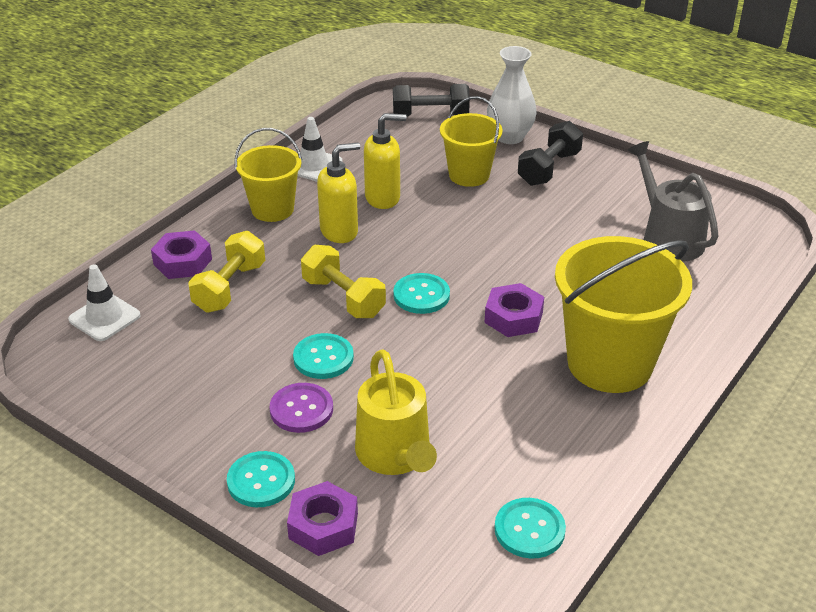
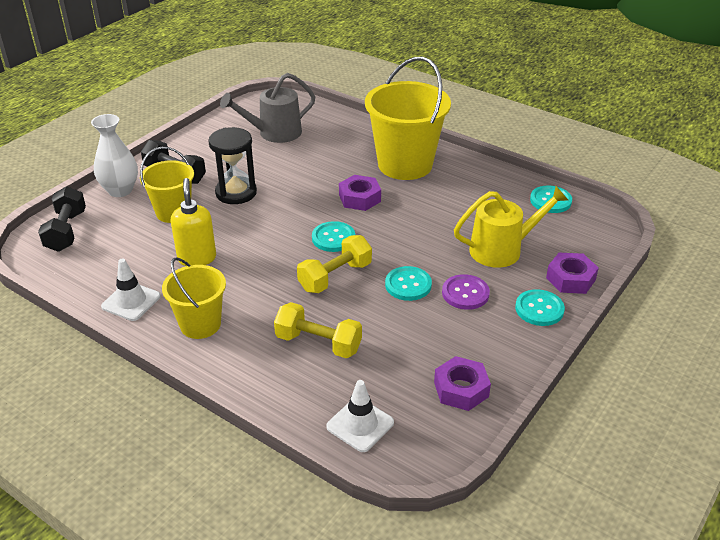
camera: 90 degrees left, 0 degrees up
purple nut [151,230,212,279] -> purple nut moved to [434,356,491,411]
yellow soap dispenser [317,142,360,243] -> none
none -> black hourglass [208,127,257,204]

